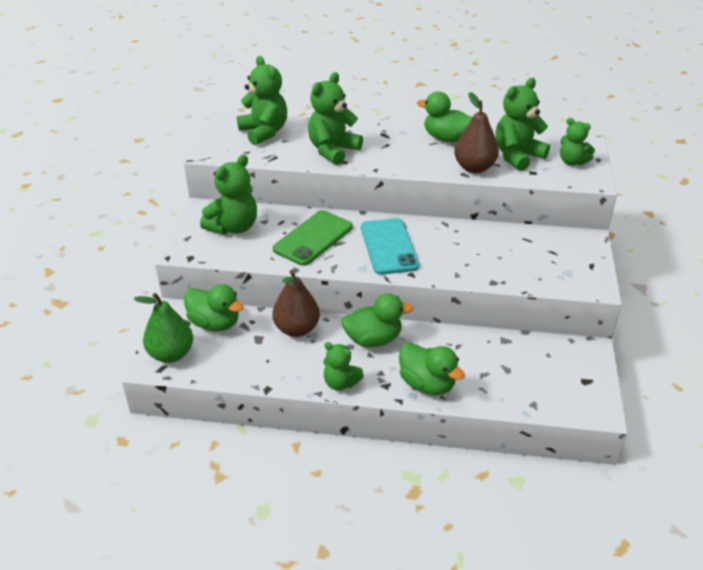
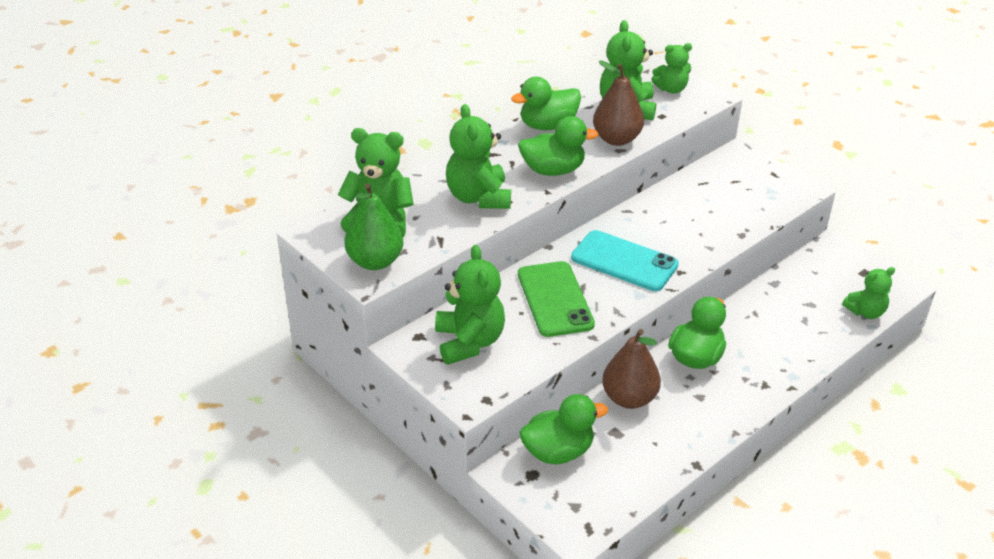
camera: 50 degrees left, 0 degrees up
green pear [134,293,193,363] -> green pear moved to [344,183,404,270]
green teddy bear [323,342,364,391] -> green teddy bear moved to [842,267,895,319]
green duck [399,342,465,395] -> green duck moved to [518,116,599,176]

